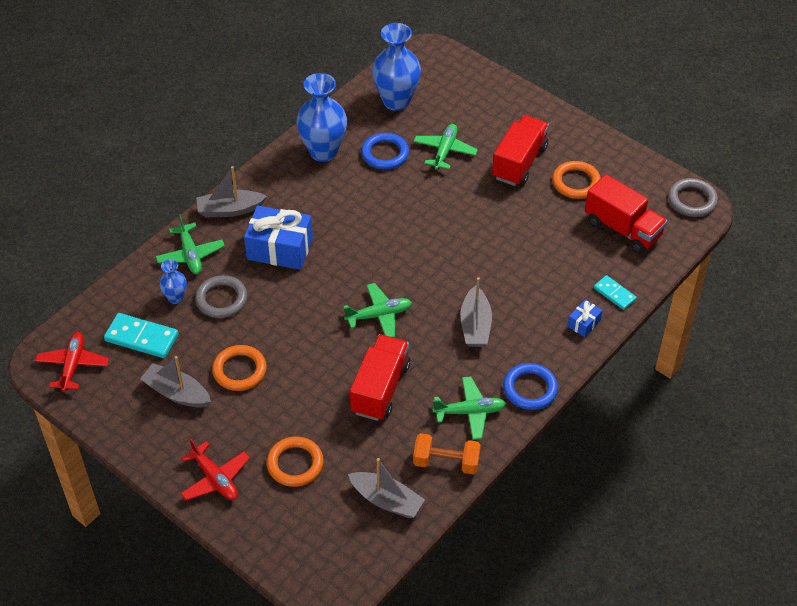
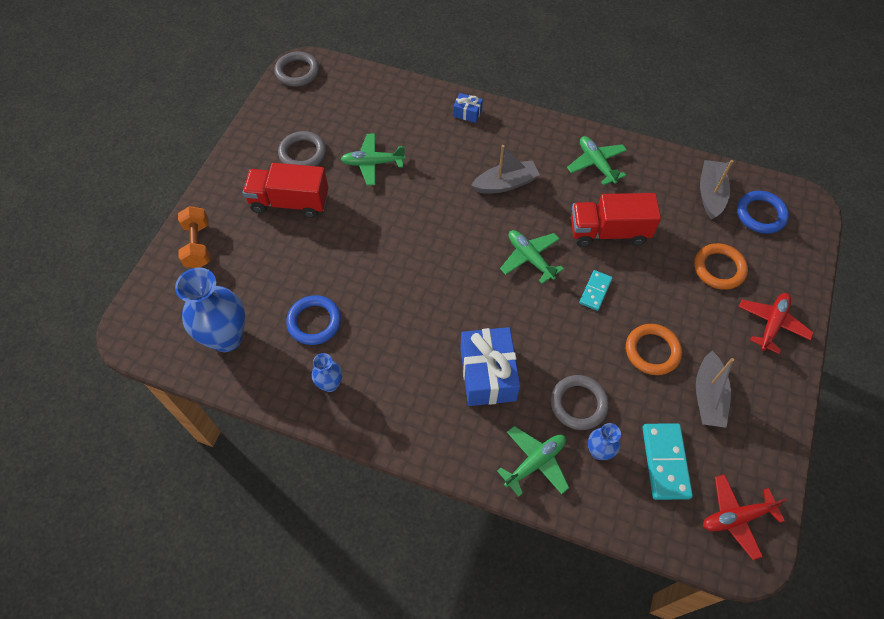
camera: 110 degrees left, 10 degrees up
grey boat [196,166,267,217] -> none
blue vase [296,73,347,162] -> blue vase [312,353,342,392], size x0.50
orange dumbbell [413,433,481,474] -> orange dumbbell moved to [178,206,210,268]
green plane [414,124,478,170] -> green plane moved to [341,133,406,186]
blue ring [503,363,558,410] -> blue ring moved to [737,191,789,234]
orange ring [552,161,601,199] -> grey ring [278,131,326,166]
red truck [585,174,667,253] -> none
turquoise domino [594,275,637,310] -> turquoise domino moved to [579,270,612,311]

